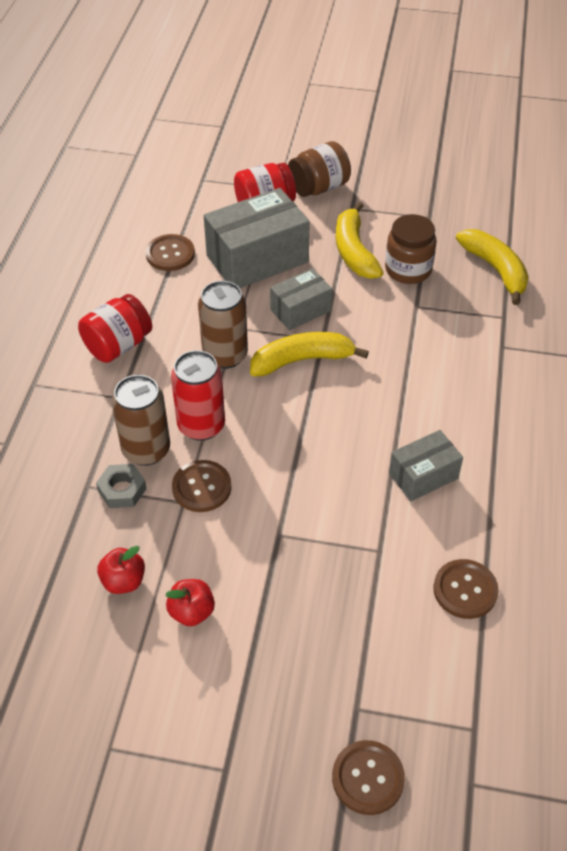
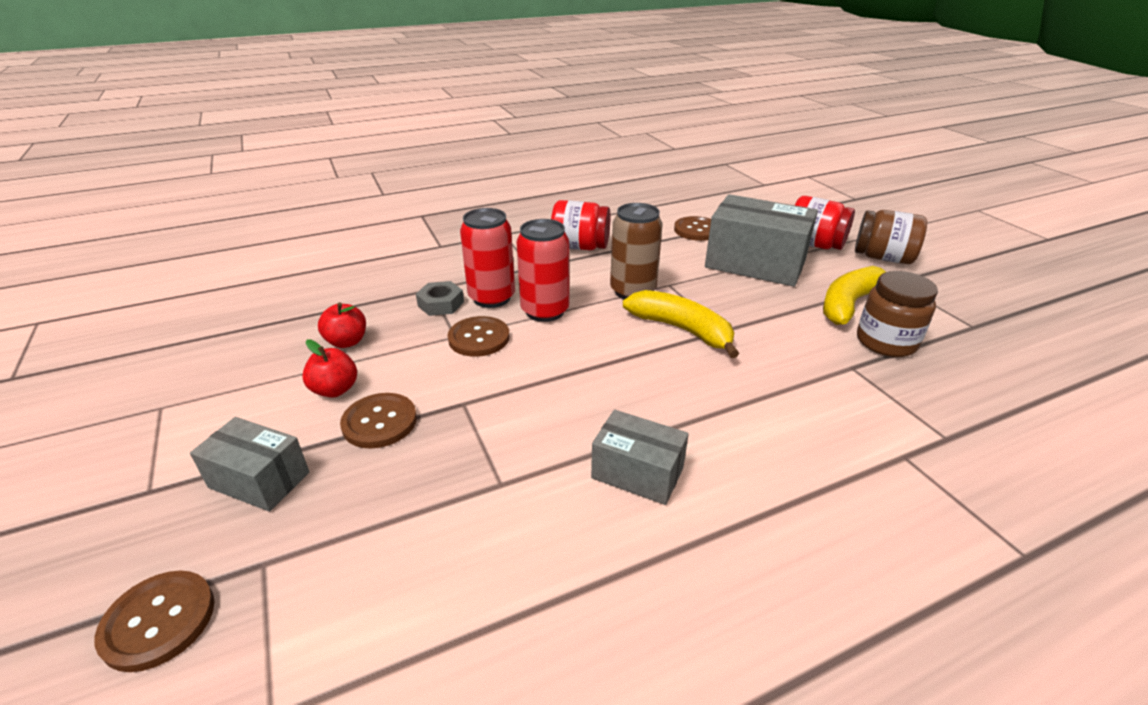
camera: 55 degrees right, 15 degrees down
brown can [112,375,170,466] -> red can [460,208,515,308]
grey box [270,268,332,330] -> grey box moved to [190,417,309,512]
brown button [433,559,499,619] -> brown button moved to [340,393,417,449]
yellow banana [456,229,529,305] -> none

